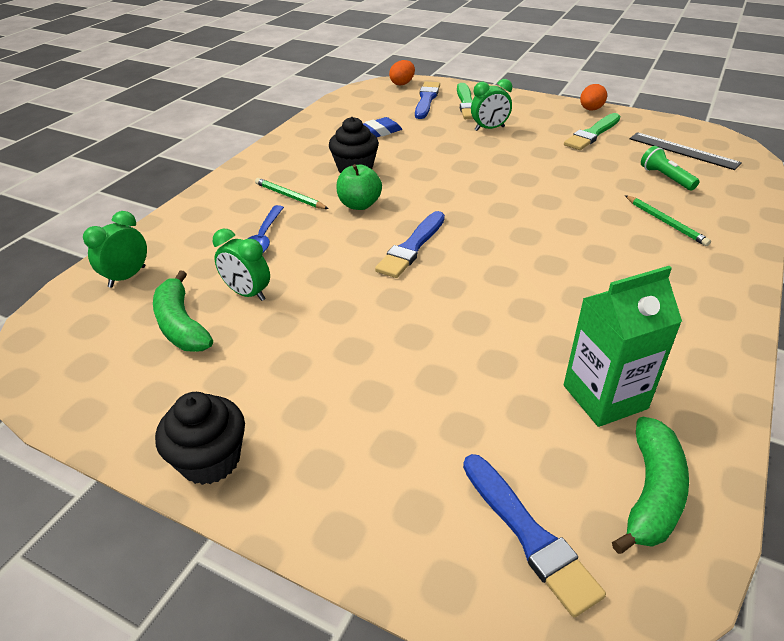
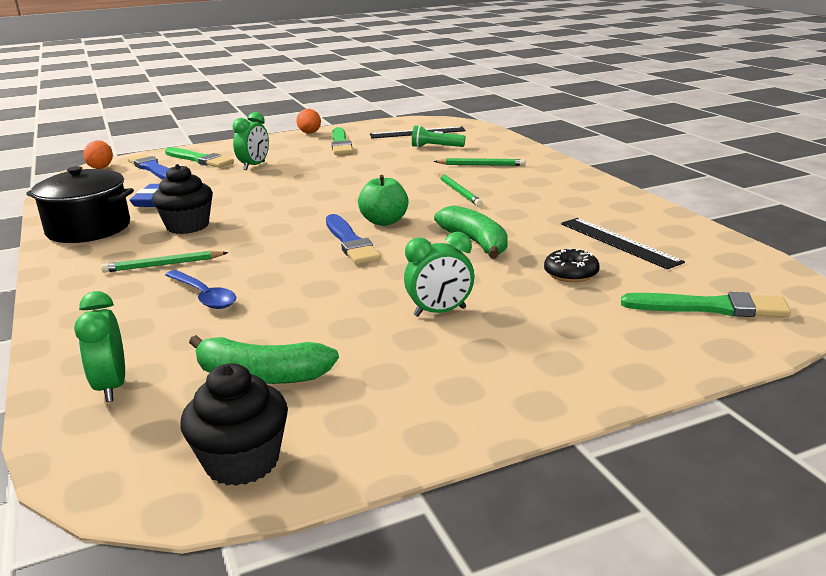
camera: 50 degrees left, 15 degrees down
black cupcake [155,392,245,485] -> black cupcake moved to [180,363,288,486]
green clock [213,229,270,301] -> green clock moved to [404,232,474,317]
green apple [336,164,382,210] -> green apple moved to [358,175,409,226]
blue brush [463,454,606,617] -> green brush [621,292,791,317]
green carton [564,266,682,427] -> black ruler [561,218,685,269]
green banana [612,416,689,554] -> green banana moved to [434,205,508,259]
none -> black pot [26,166,134,243]
none -> green pencil [439,174,483,207]
none -> black donut [544,248,600,282]

